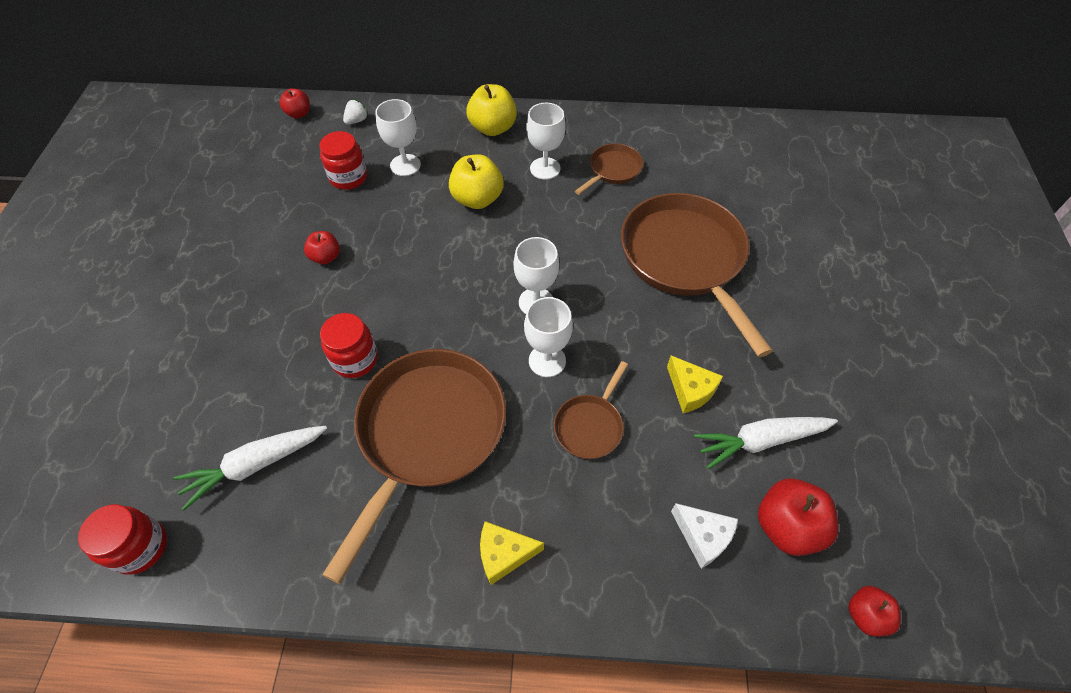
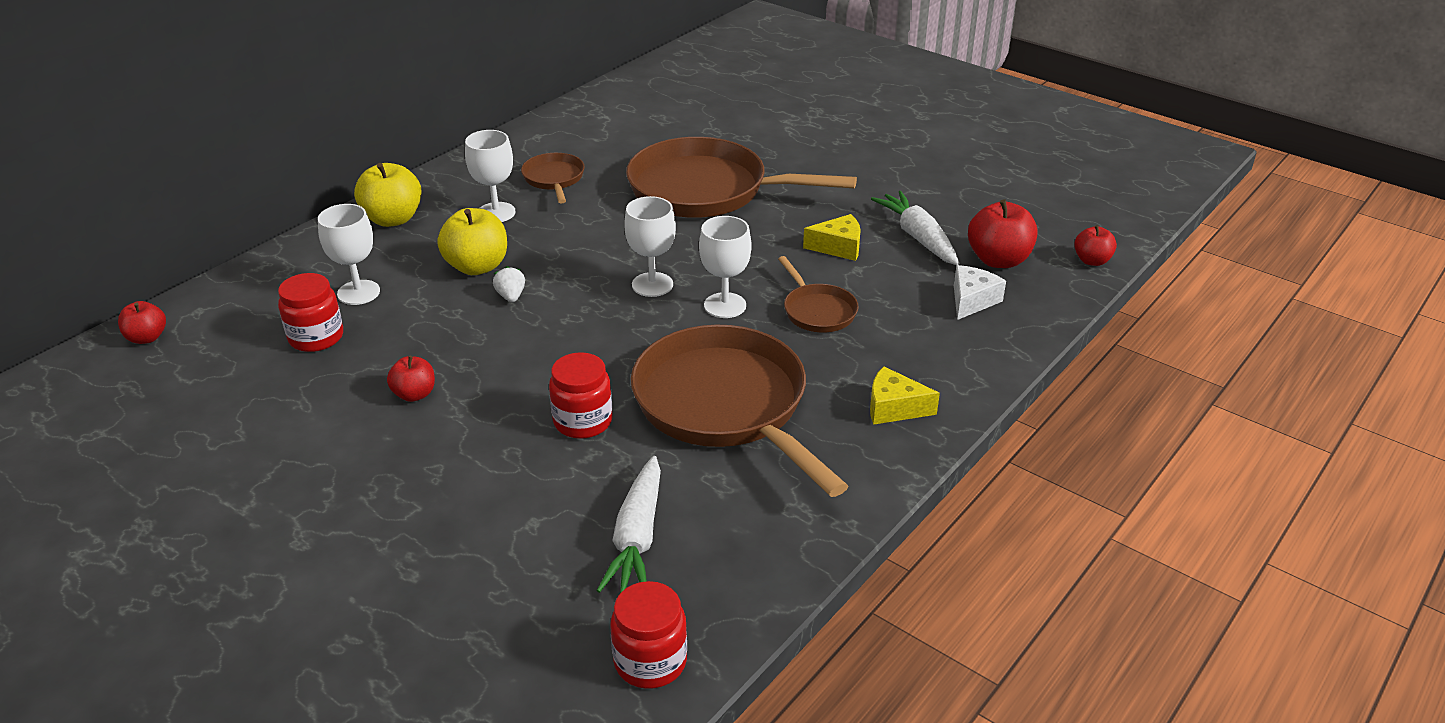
camera: 55 degrees left, 20 degrees down
white strawberry [343,100,368,125] -> white strawberry moved to [493,266,525,302]
yellow cheese [480,521,544,585] -> yellow cheese turned 75 degrees clockwise [870,366,940,425]
white cheese [671,503,738,568] -> white cheese turned 45 degrees counterclockwise [954,265,1006,320]
white carrot [694,417,838,469] -> white carrot turned 135 degrees clockwise [871,191,959,265]

